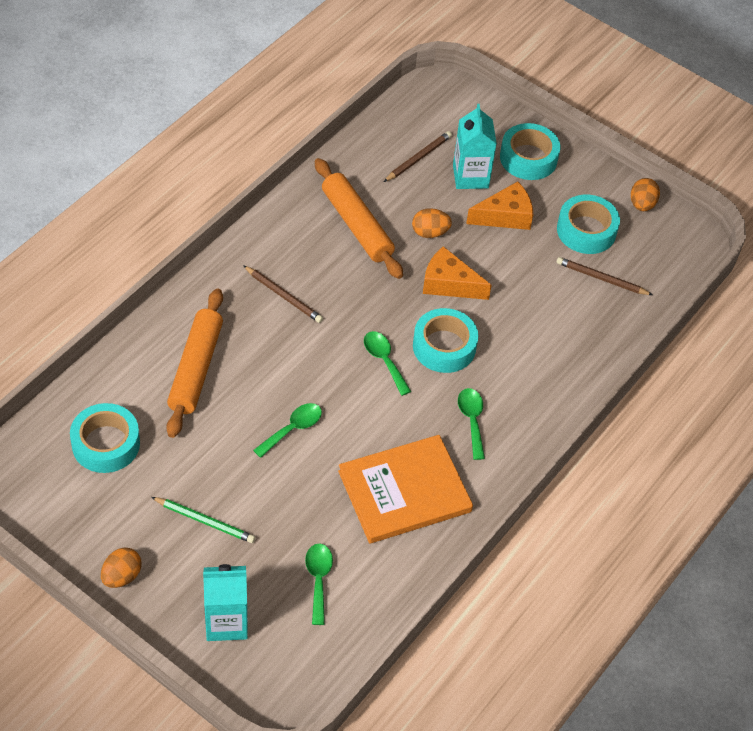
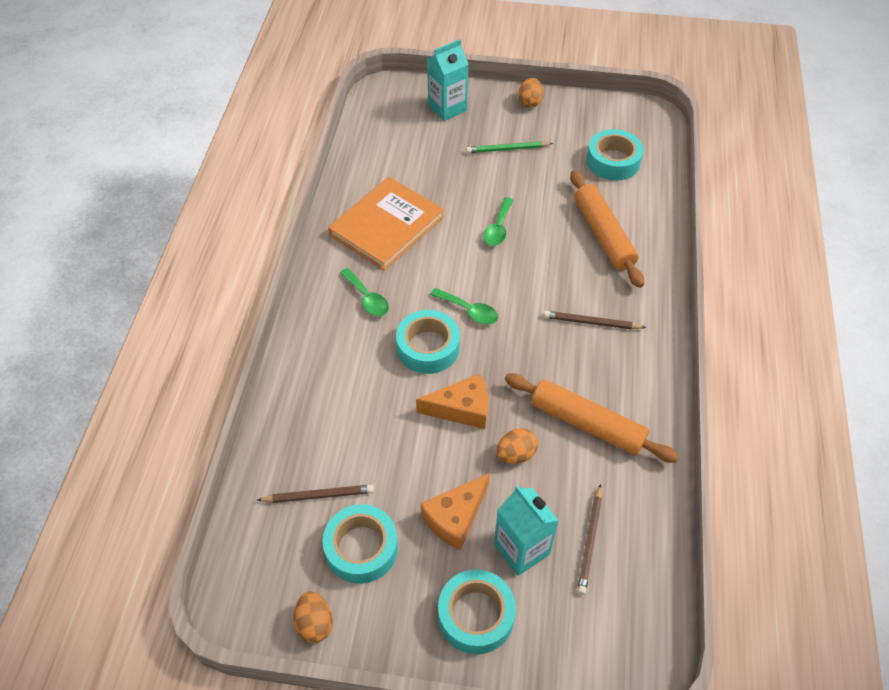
camera: 155 degrees right, 0 degrees up
green spoon [305,543,333,625] -> none

